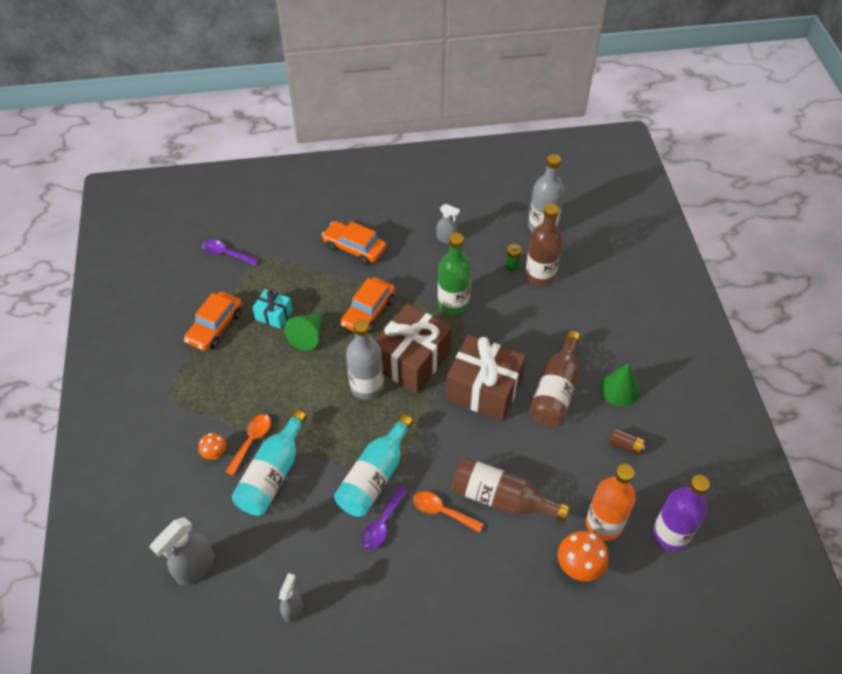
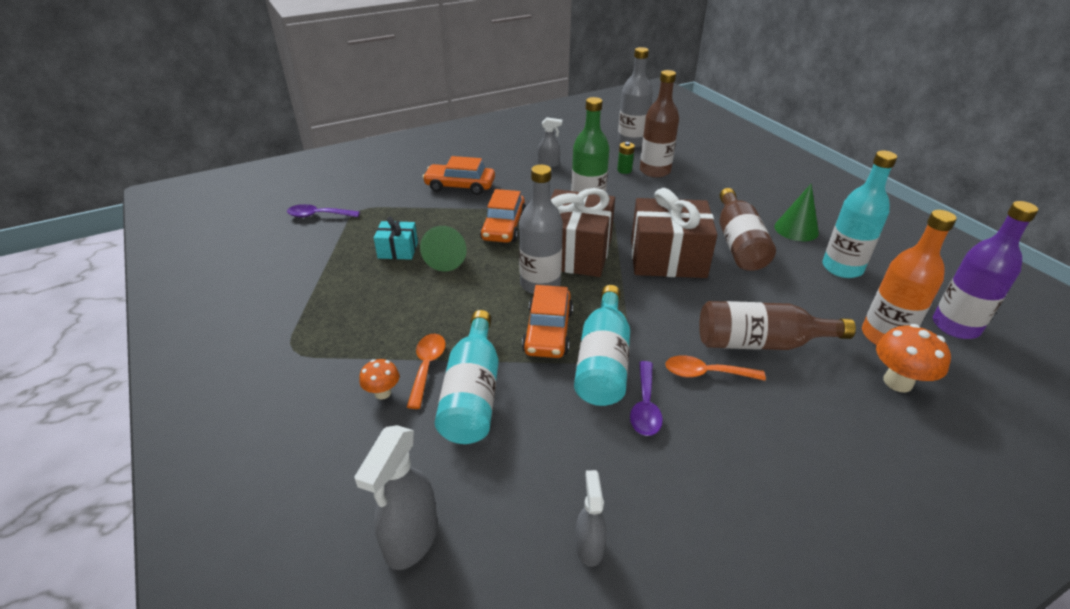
camera: 20 degrees left, 15 degrees down
orange car [184,292,242,351] -> orange car moved to [522,285,573,358]
brown battery [609,429,645,455] -> turquoise bottle [822,150,897,278]

